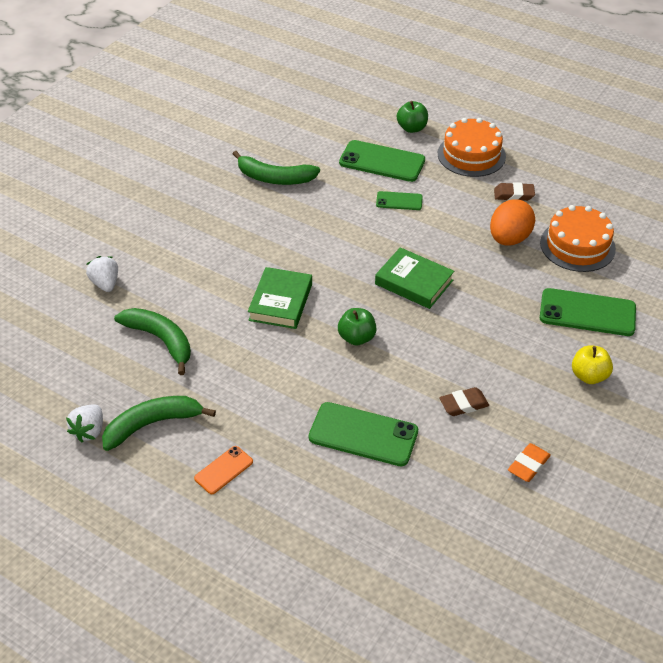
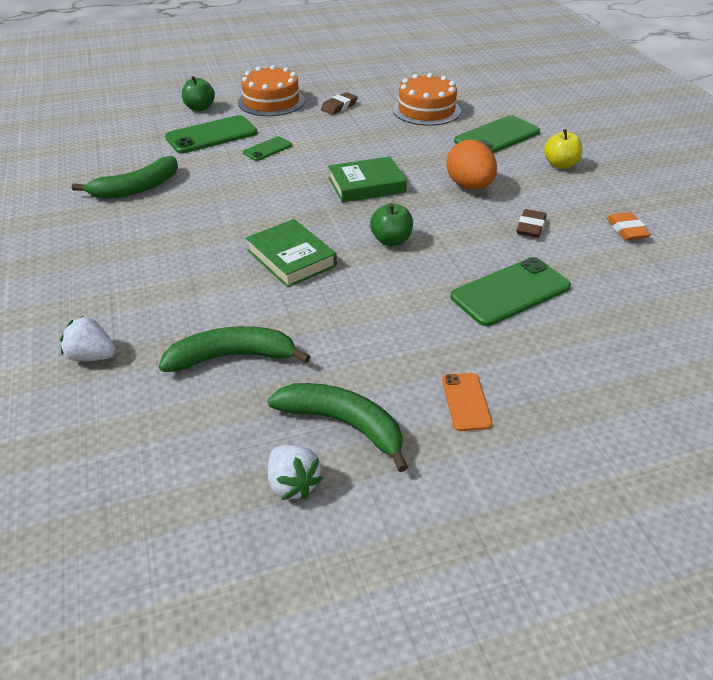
camera: 50 degrees left, 5 degrees down
green banana [102,396,216,451] -> green banana turned 105 degrees clockwise [268,383,408,472]
orange egg [490,199,535,245] -> orange egg moved to [446,140,497,190]

